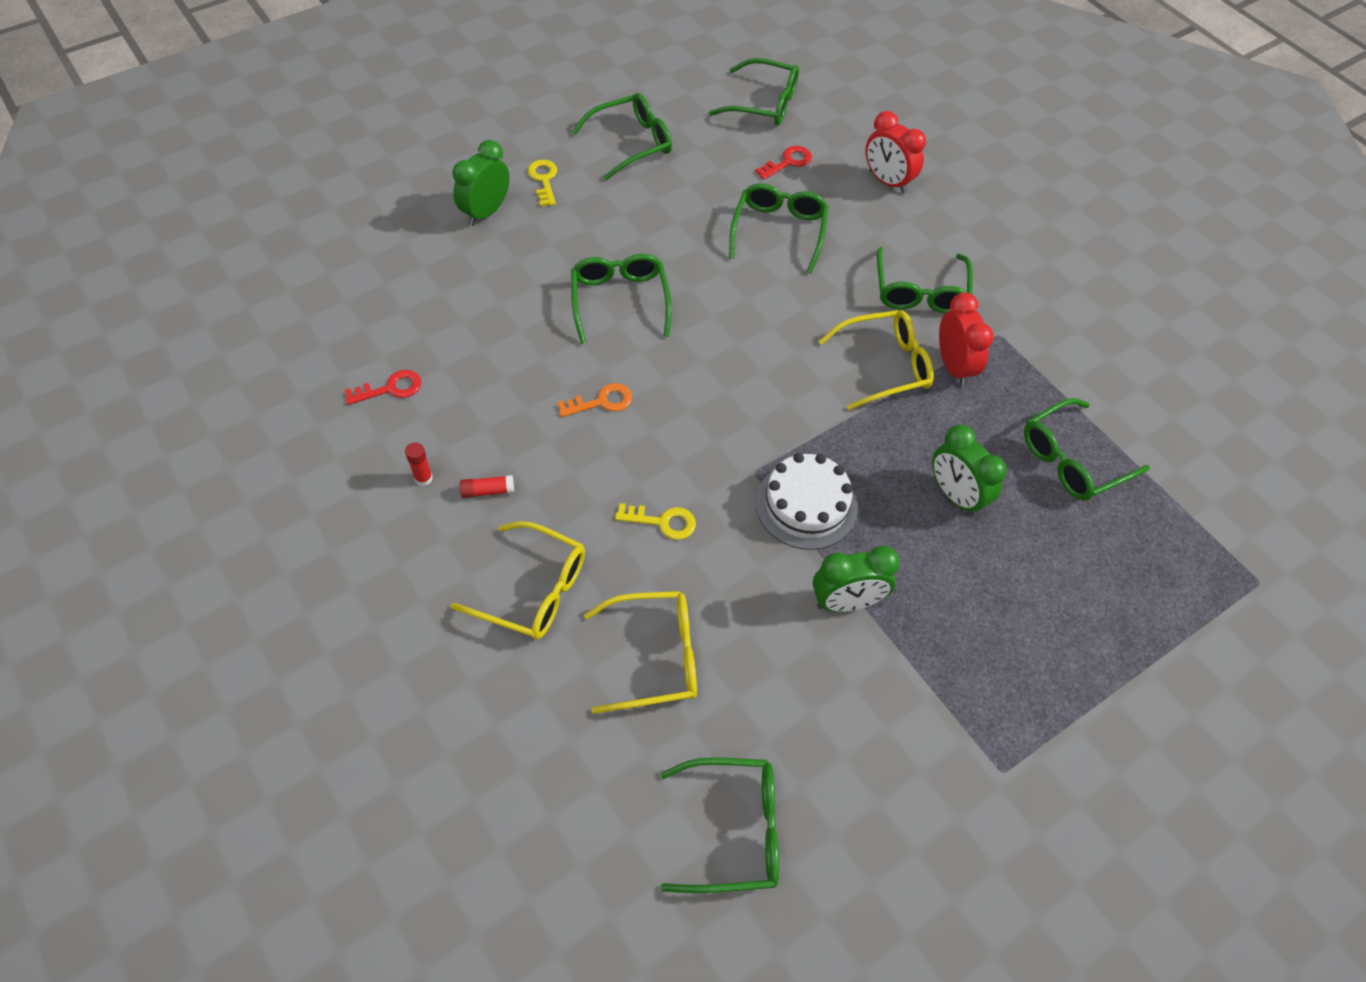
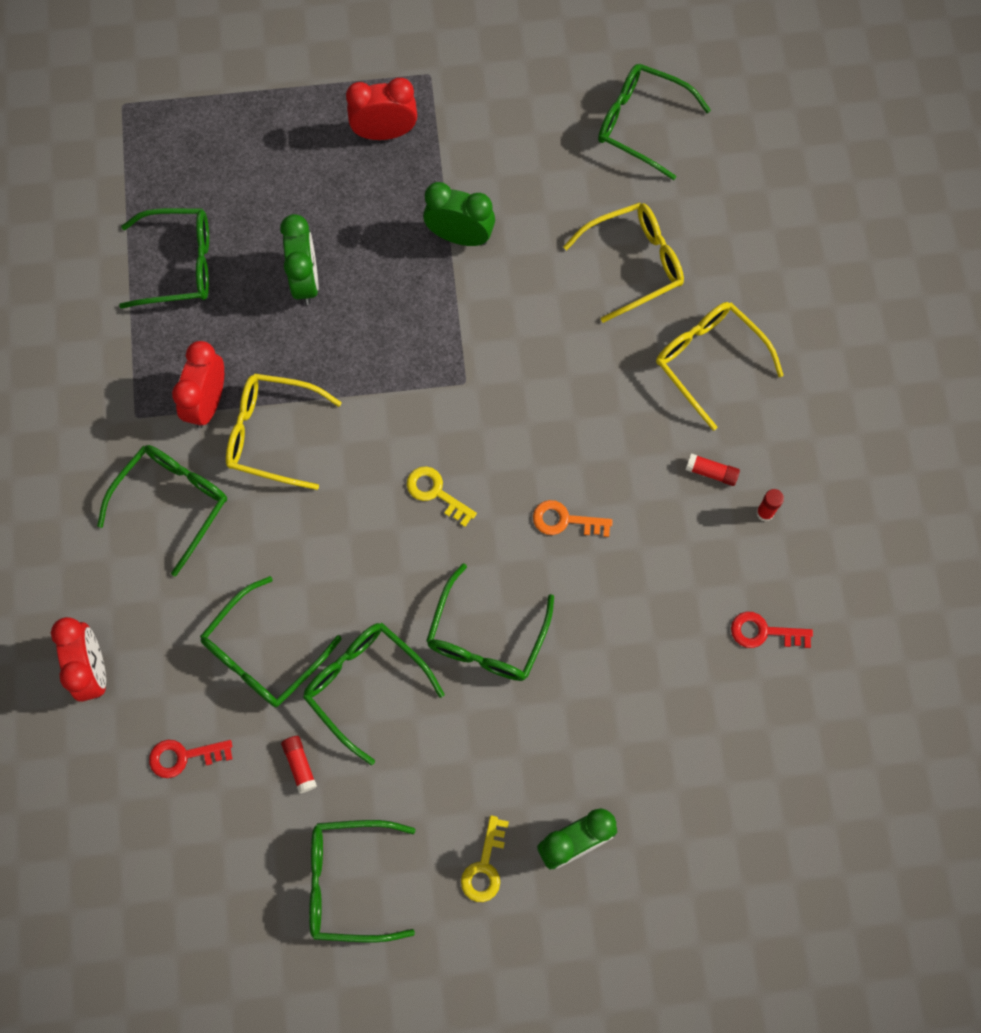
camera: 150 degrees left, 15 degrees up
yellow glasses [584,591,697,714] -> yellow glasses turned 135 degrees clockwise [563,202,684,323]
yellow key [615,503,696,540] -> yellow key moved to [407,466,477,527]
green glasses [709,58,799,126] -> green glasses moved to [303,623,445,765]
white cake [756,453,858,550] -> none
none -> red glue stick [281,736,317,793]
none -> red clock [346,78,417,140]

